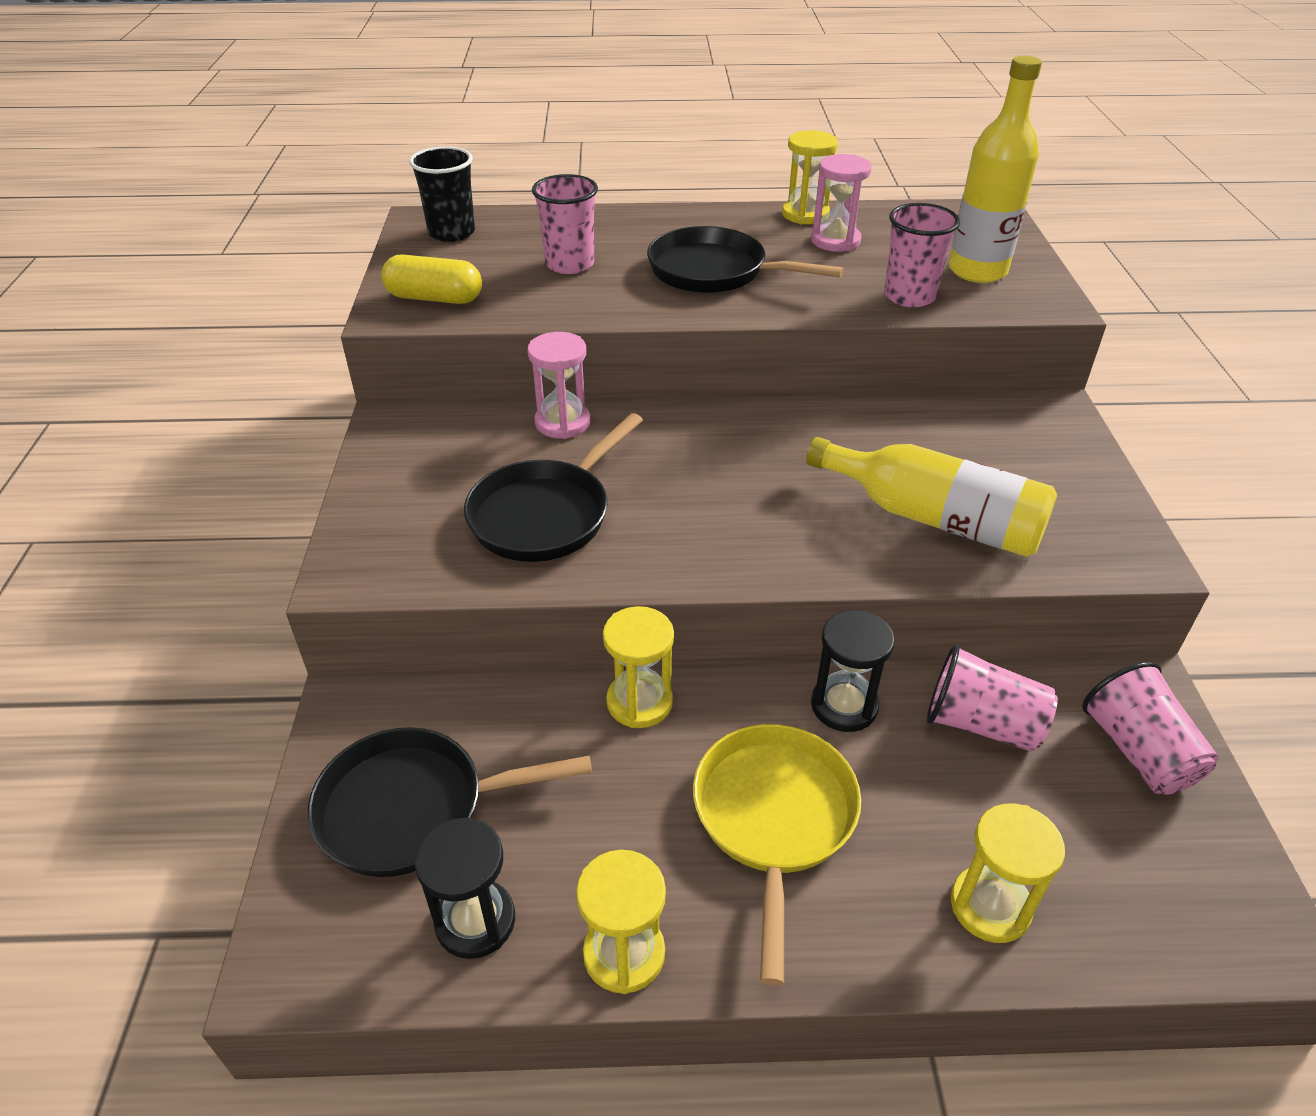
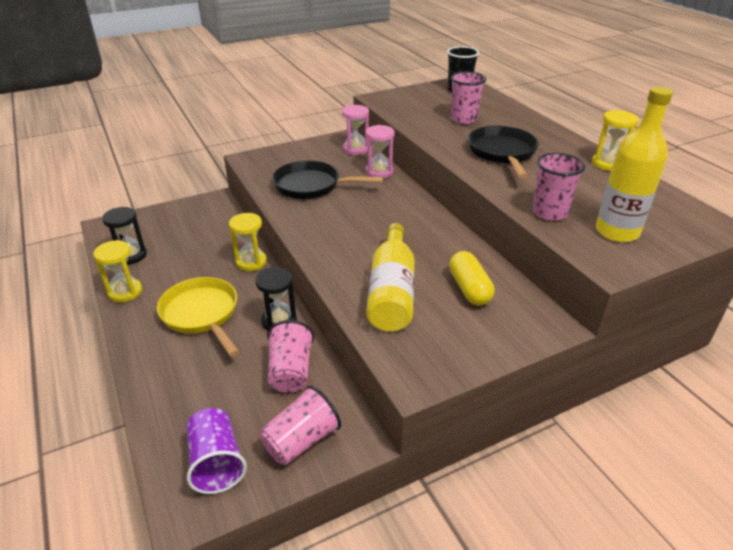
camera: 65 degrees right, 5 degrees down
black pan [308,727,592,877] -> none
yellow capsule [381,255,482,304] -> yellow capsule moved to [449,251,494,305]
yellow pan [693,724,861,986] -> yellow pan turned 105 degrees counterclockwise [157,277,239,357]
pink hourglass [811,154,872,252] -> pink hourglass moved to [342,105,369,155]
yellow hourglass [951,804,1065,943] -> none
none -> purple cup [187,408,247,494]

